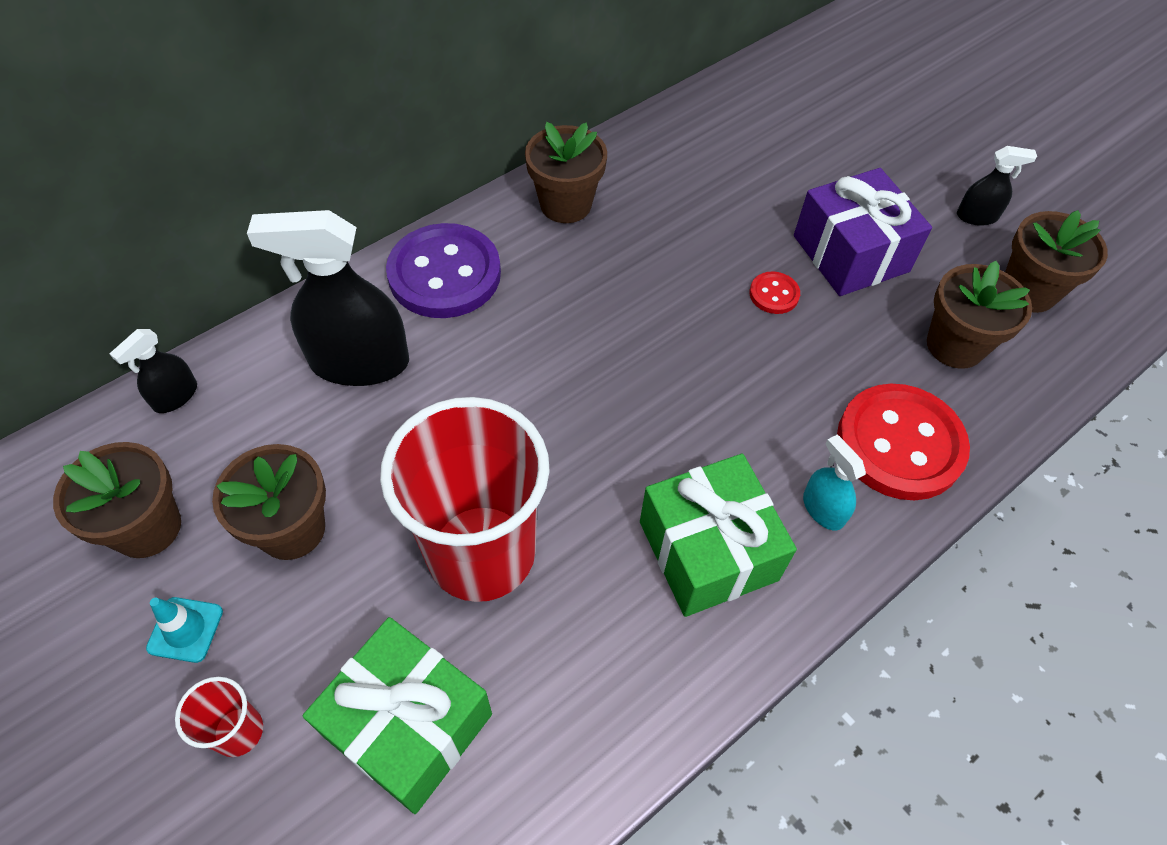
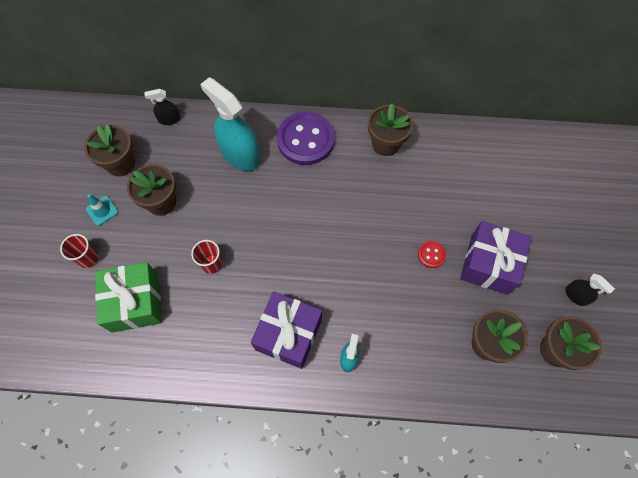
camera: 45 degrees right, 10 degrees up
black spray bottle [247,210,409,386] -> turquoise spray bottle [200,77,260,171]
red cup [380,397,550,602] -> red cup [191,240,222,274], size x0.41
green gift [640,454,797,617] -> purple gift [251,292,322,369]
red button [837,384,970,500] -> none

